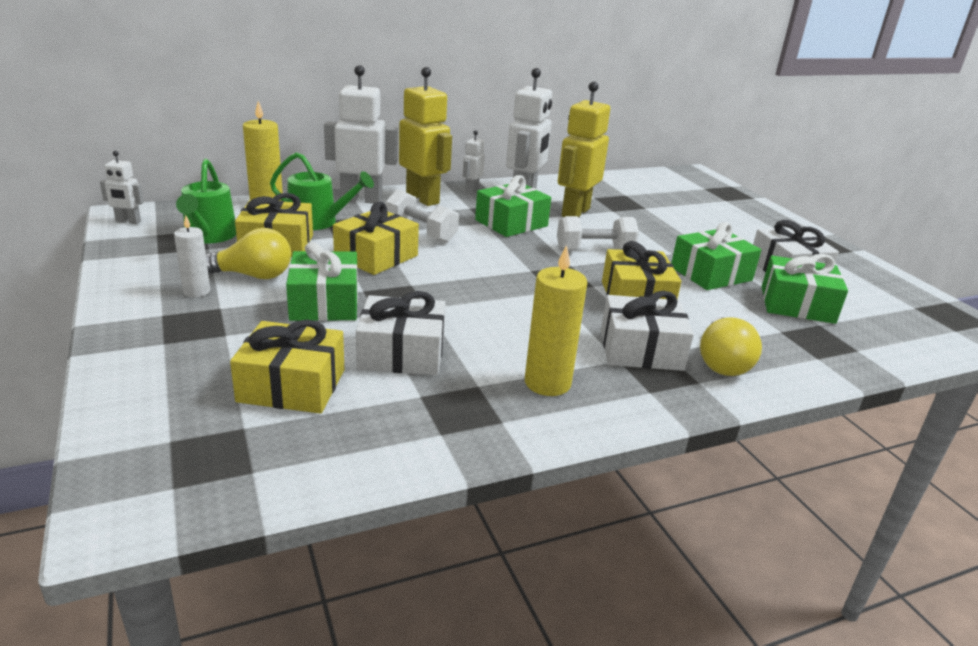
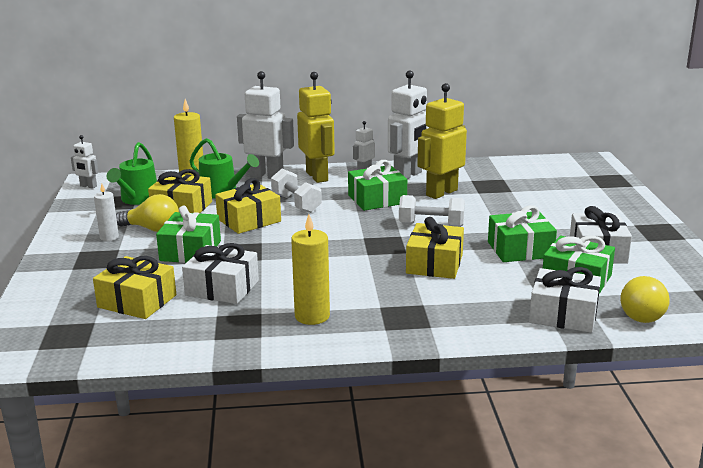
camera: 20 degrees right, 5 degrees down
white gift [601,291,694,371] -> white gift moved to [529,267,601,333]
yellow light bulb [700,317,762,376] -> yellow light bulb moved to [620,276,670,323]

